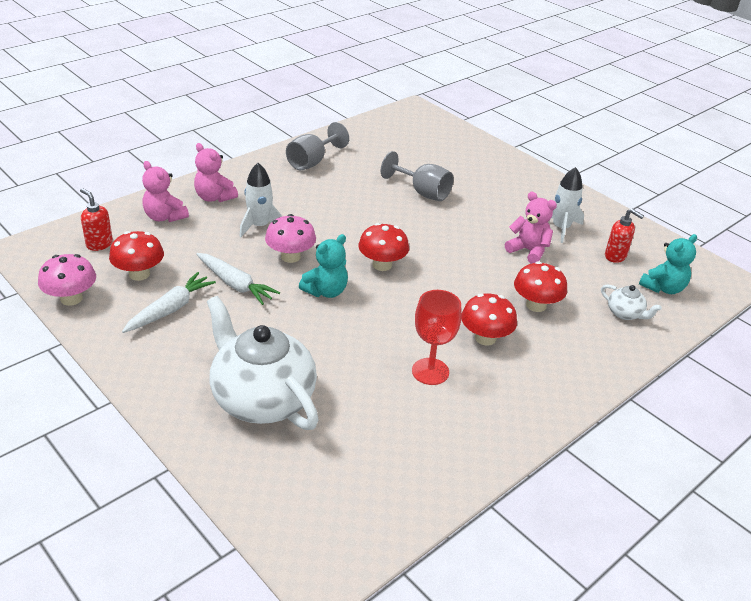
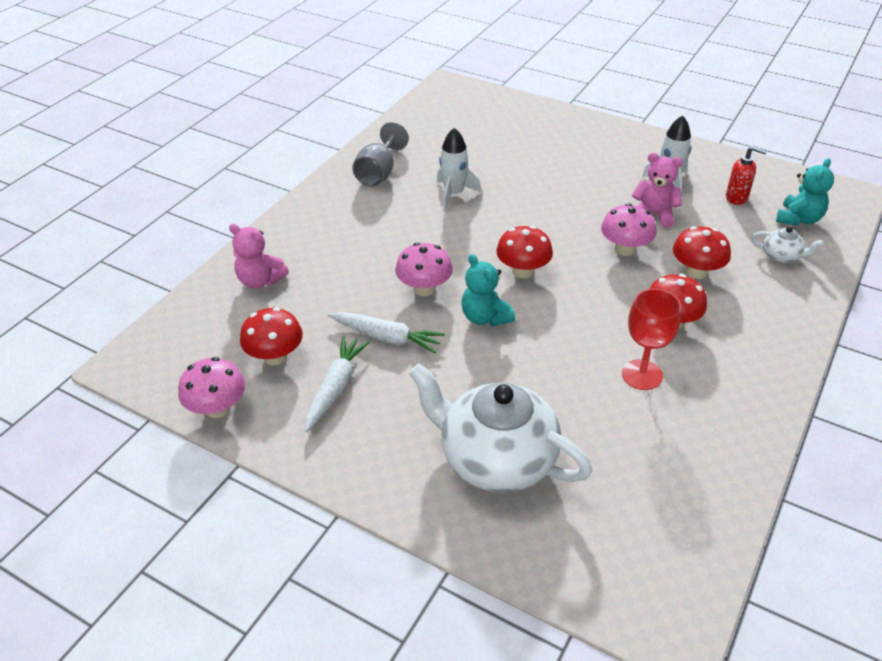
camera: 15 degrees left, 5 degrees up
red soap dispenser [80,188,113,251] -> none
pink teddy bear [194,143,238,202] -> none
white rocket [239,163,283,237] -> white rocket moved to [437,128,481,210]
turquoise teddy bear [299,234,348,298] -> turquoise teddy bear turned 120 degrees clockwise [461,254,515,327]
grey goblet [381,151,454,201] -> none
none -> pink mushroom [601,203,657,256]

